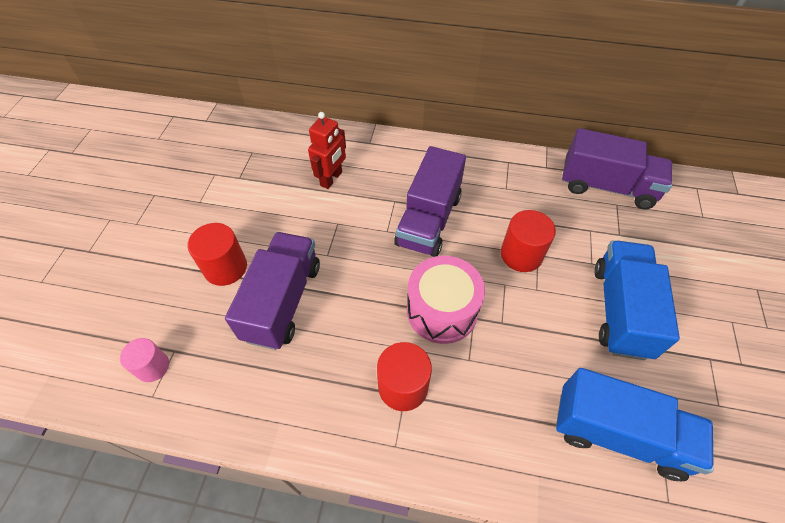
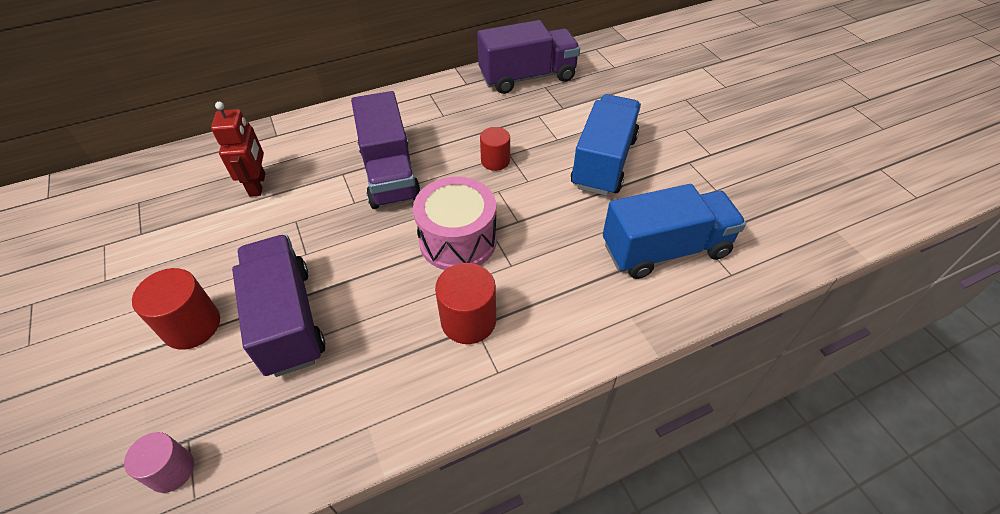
camera: 35 degrees left, 5 degrees down
red cylinder [501,210,556,272] -> red cylinder [480,127,510,171], size x0.66
blue truck [594,241,680,360] -> blue truck turned 45 degrees clockwise [571,94,641,196]

